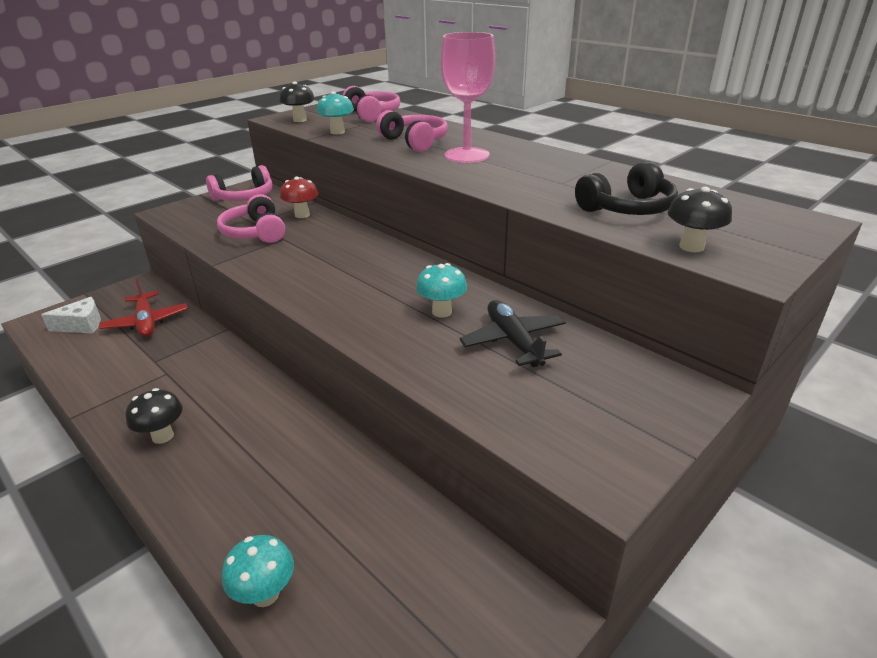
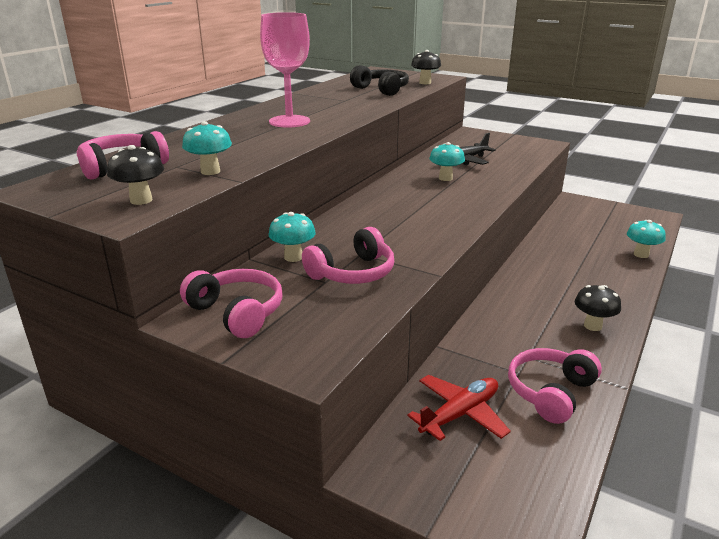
camera: 105 degrees left, 5 degrees down
white cheese [41,297,101,333] -> none
red mushroom [280,177,318,218] -> turquoise mushroom [268,212,316,262]
pink headphones [376,110,448,152] -> pink headphones moved to [508,348,602,424]

